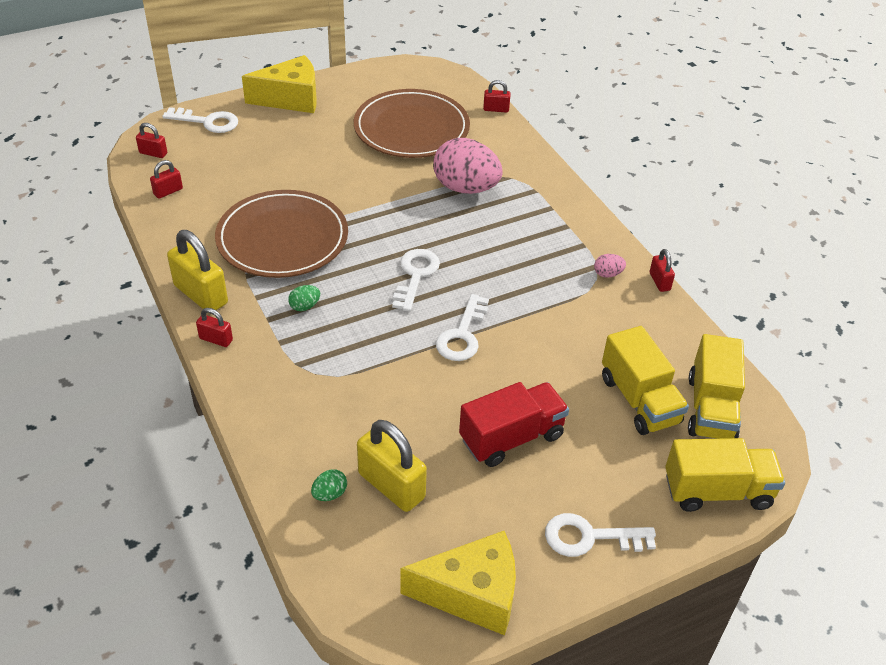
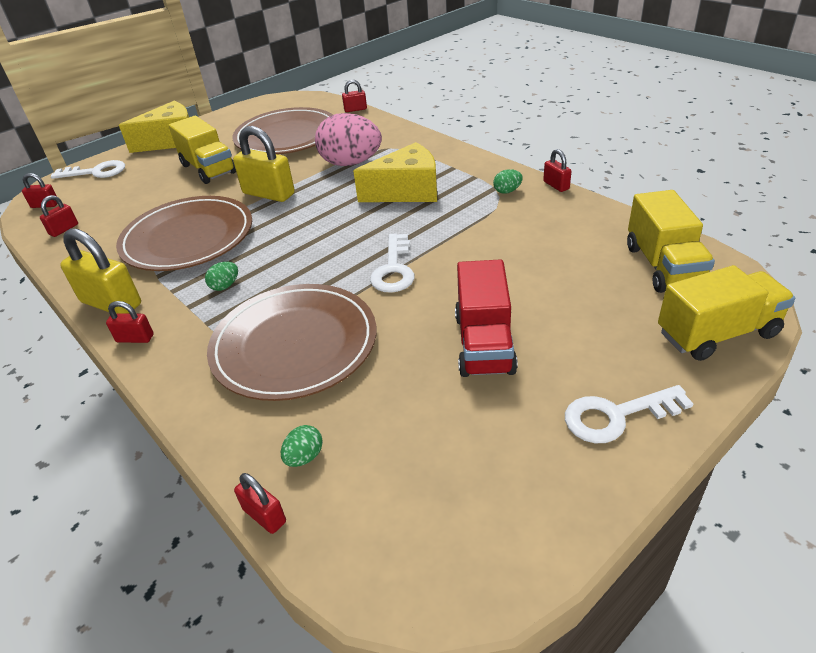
camera: 10 degrees left, 5 degrees down
yellow padlock [357,420,427,512] -> yellow padlock moved to [233,126,295,202]
white key [392,249,440,312] -> none
yellow cheese [400,531,516,636] -> yellow cheese moved to [353,142,437,202]
red truck [459,382,569,467] -> red truck turned 135 degrees clockwise [455,259,518,377]
pink egg [594,254,626,278] -> green egg [493,169,523,194]
yellow truck [602,326,689,435] -> yellow truck moved to [169,116,236,184]
none -> brown plate [207,284,377,401]
none -> red padlock [234,473,286,534]

